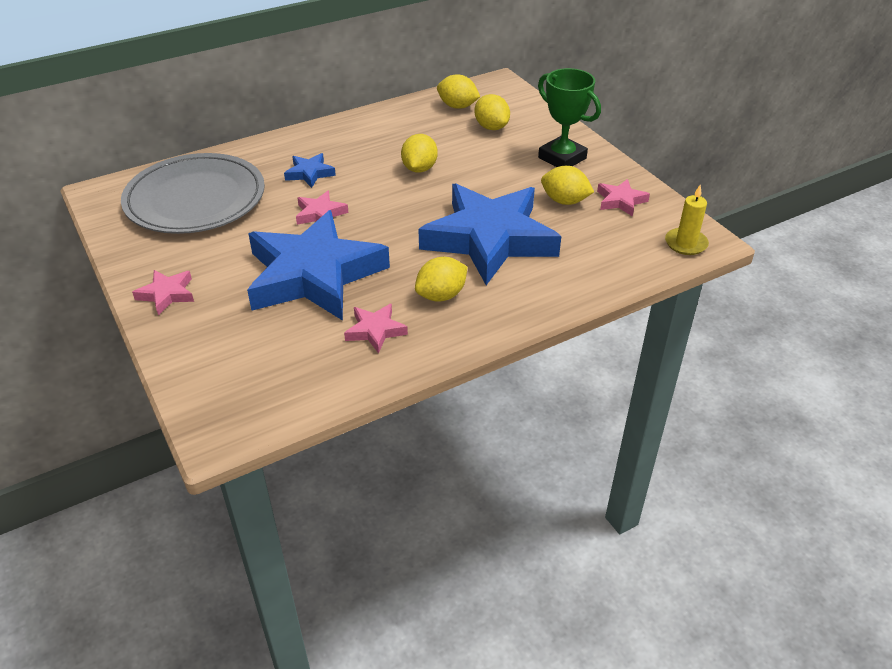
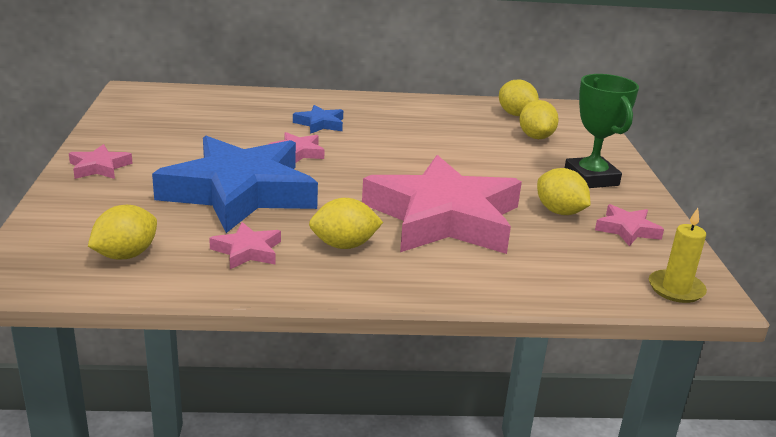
camera: 25 degrees right, 15 degrees down
grey plate [121,153,265,234] -> none
yellow lemon [401,134,438,173] -> yellow lemon moved to [88,205,157,260]
blue star [419,183,561,285] -> pink star [362,155,522,254]

